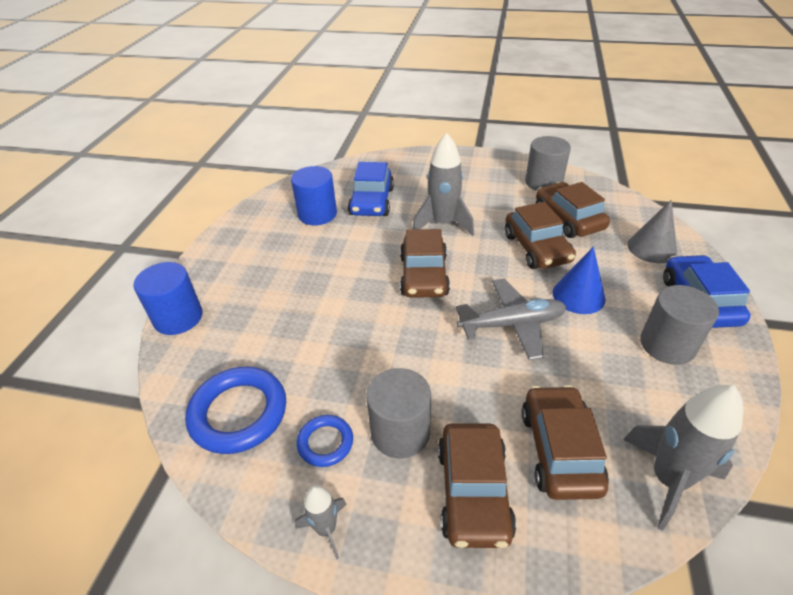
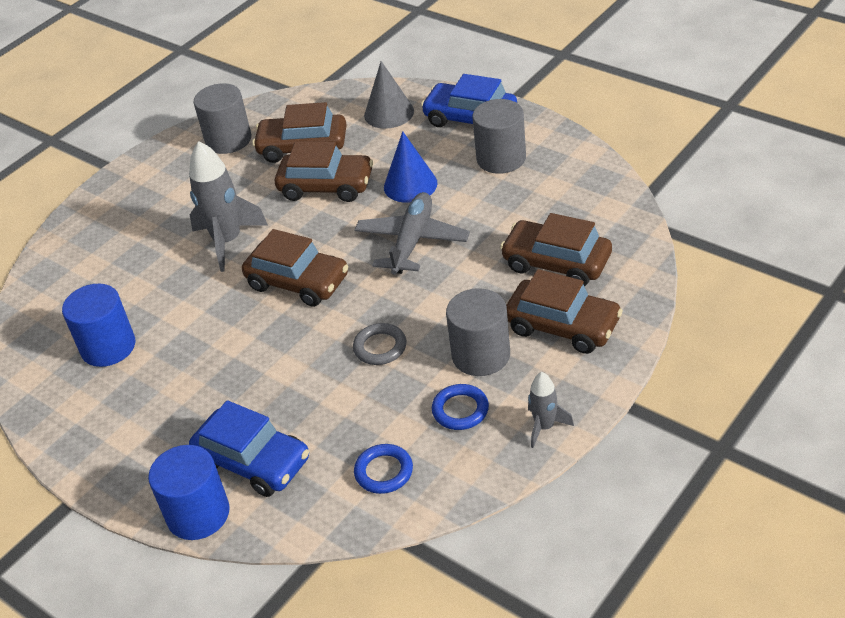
camera: 60 degrees left, 0 degrees up
blue ring [185,367,286,454] -> blue ring [354,444,413,494], size x0.55
blue car [348,162,394,216] -> blue car moved to [189,400,309,497]
grey rocket [623,385,743,531] -> none
none -> grey ring [353,323,407,365]

